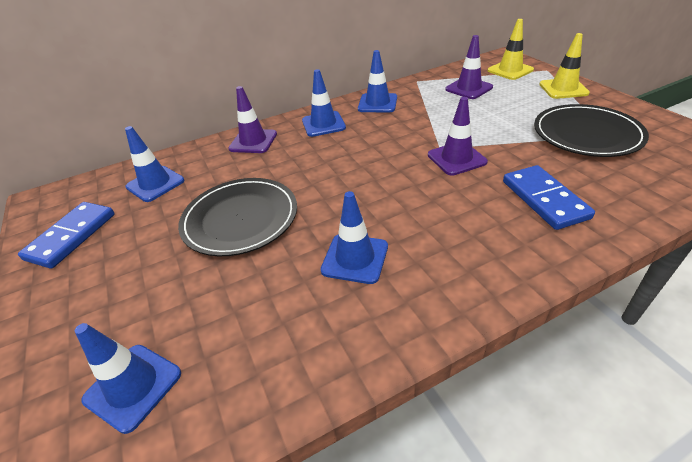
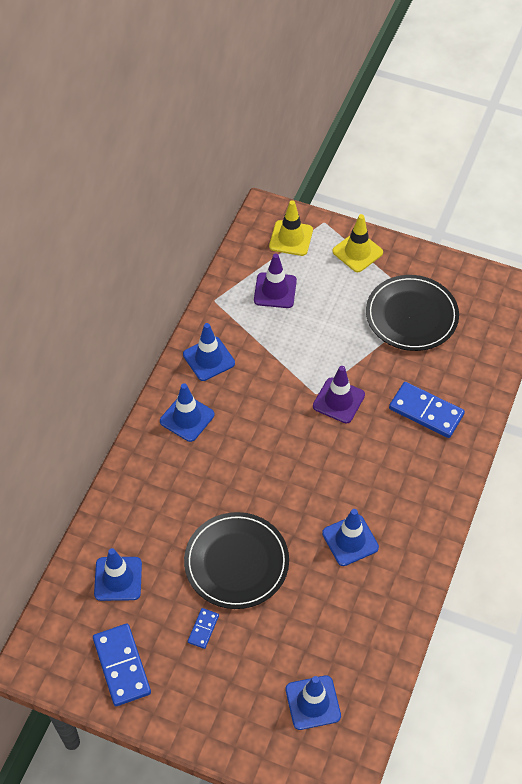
camera: 45 degrees left, 15 degrees up
purple traffic cone [229,86,277,153] -> none
none -> blue domino [188,608,219,649]

